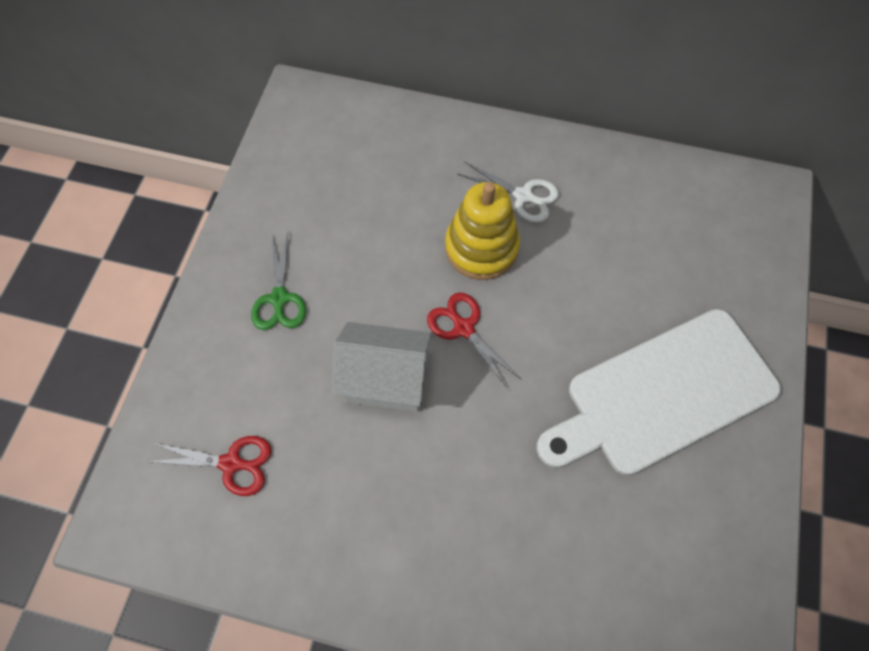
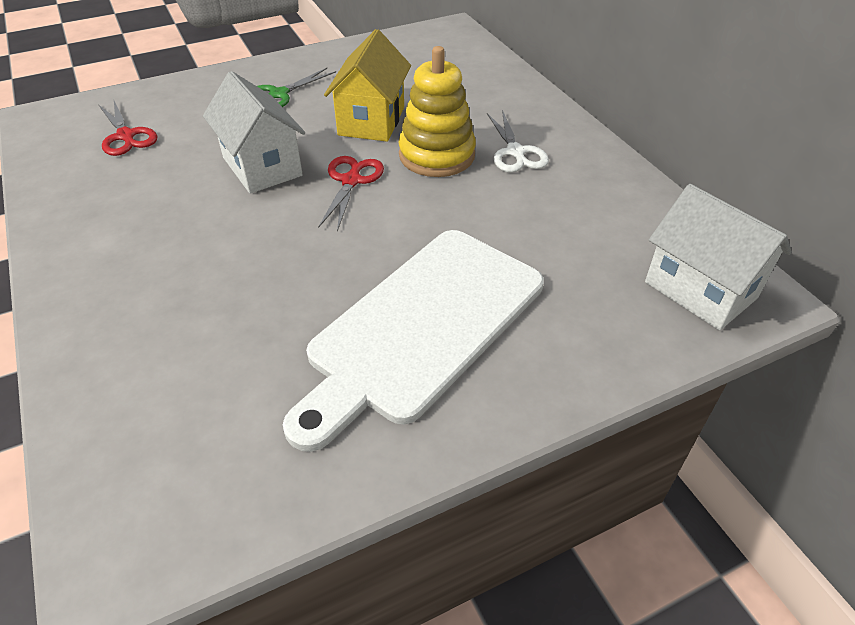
camera: 50 degrees right, 20 degrees down
white cutting board [536,309,781,475] -> white cutting board turned 75 degrees counterclockwise [283,230,544,452]
none -> yellow house [324,29,411,142]
none -> white house [645,184,792,330]

